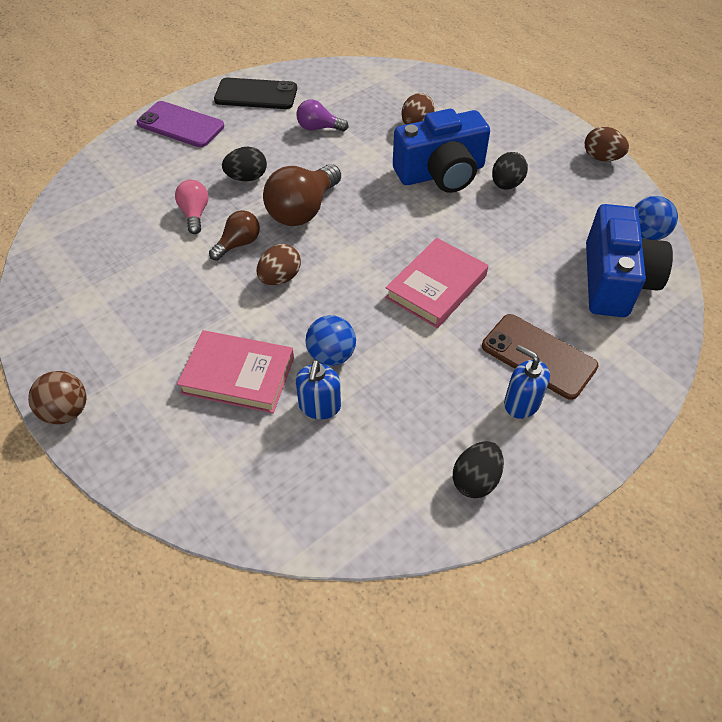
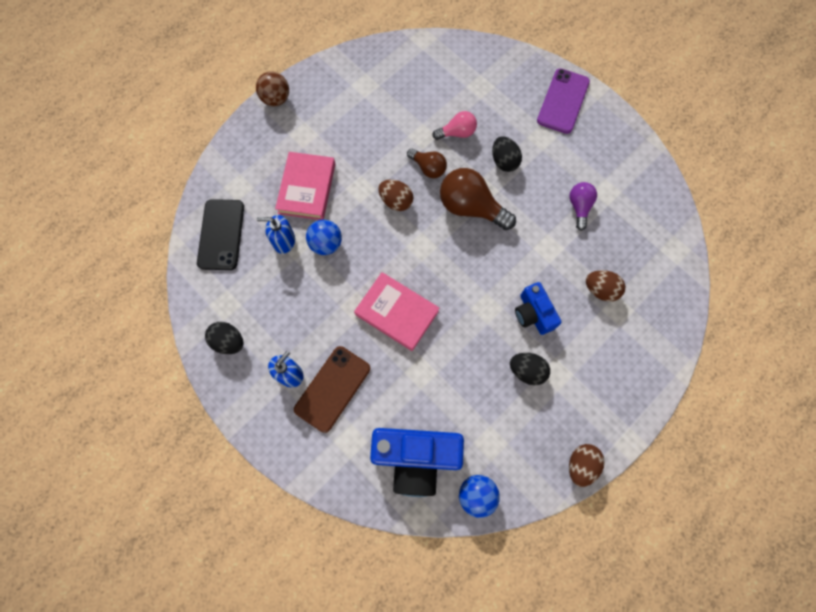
camera: 85 degrees right, 20 degrees up
black phone [214,78,297,109] -> black phone moved to [197,199,244,270]
blue camera [393,109,490,193] -> blue camera [515,282,561,335], size x0.58

